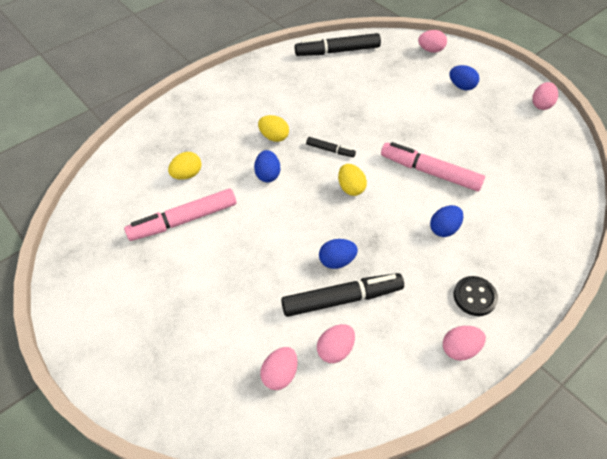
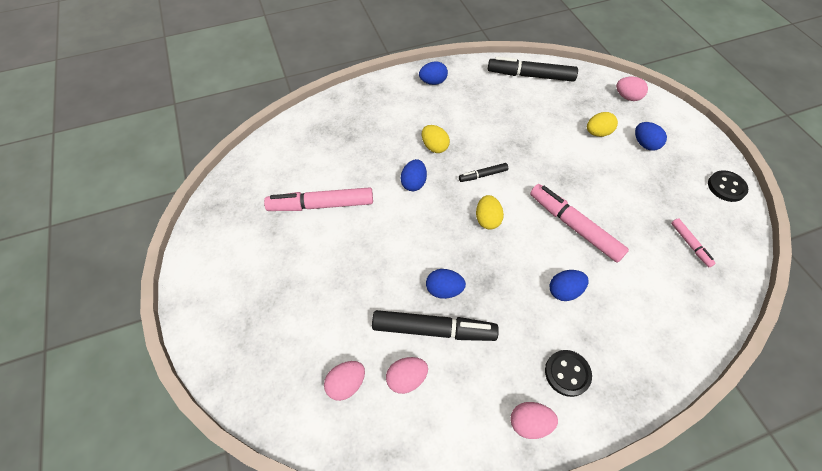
camera: 20 degrees right, 5 degrees up
yellow egg [168,152,202,180] -> yellow egg moved to [587,112,618,137]
black marker [306,137,356,157] -> black marker turned 120 degrees clockwise [459,163,508,182]
pink egg [532,82,558,110] -> black button [708,170,748,202]
none -> blue egg [419,61,448,85]
none -> pink marker [671,218,716,267]

